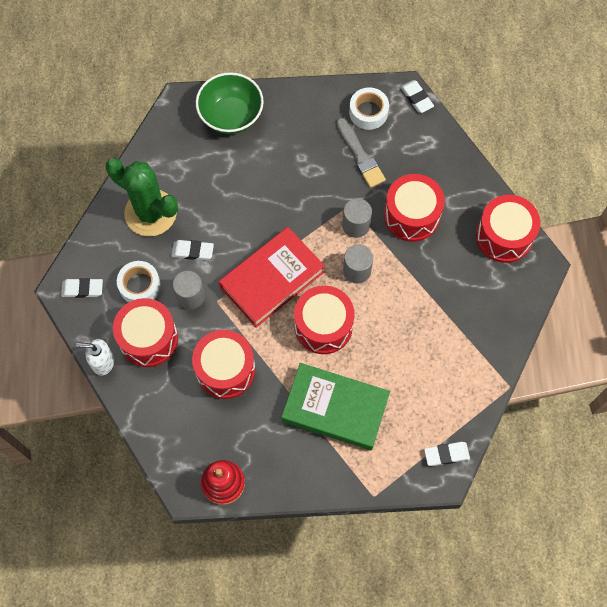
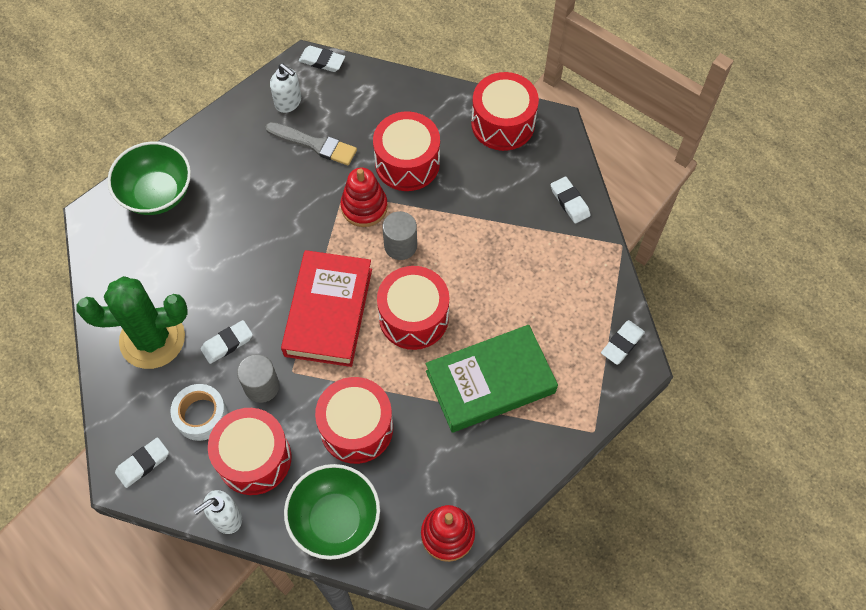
camera: 40 degrees left, 5 degrees down
grey cylinder [342,198,372,238] -> red stacking toy [340,168,388,227]
white tape [349,88,389,130] -> white soap dispenser [270,63,301,113]
none -> green bowl [284,464,380,560]
none -> white eraser [551,176,590,224]

